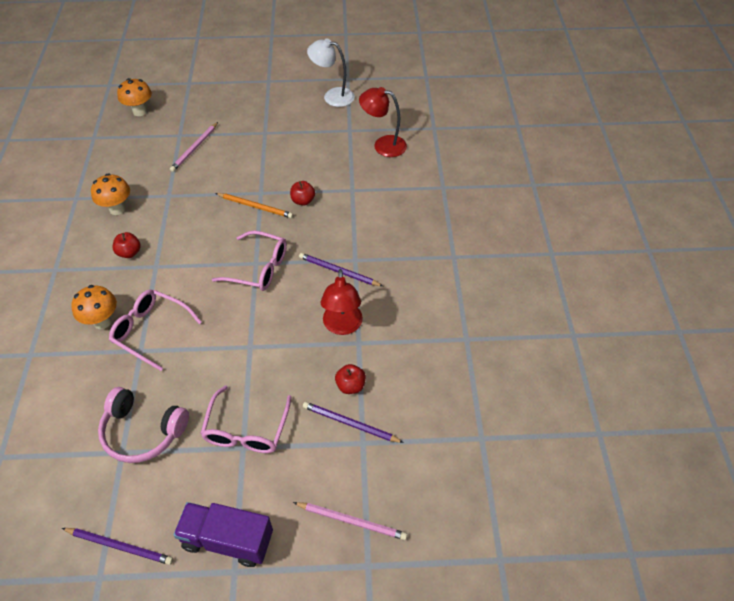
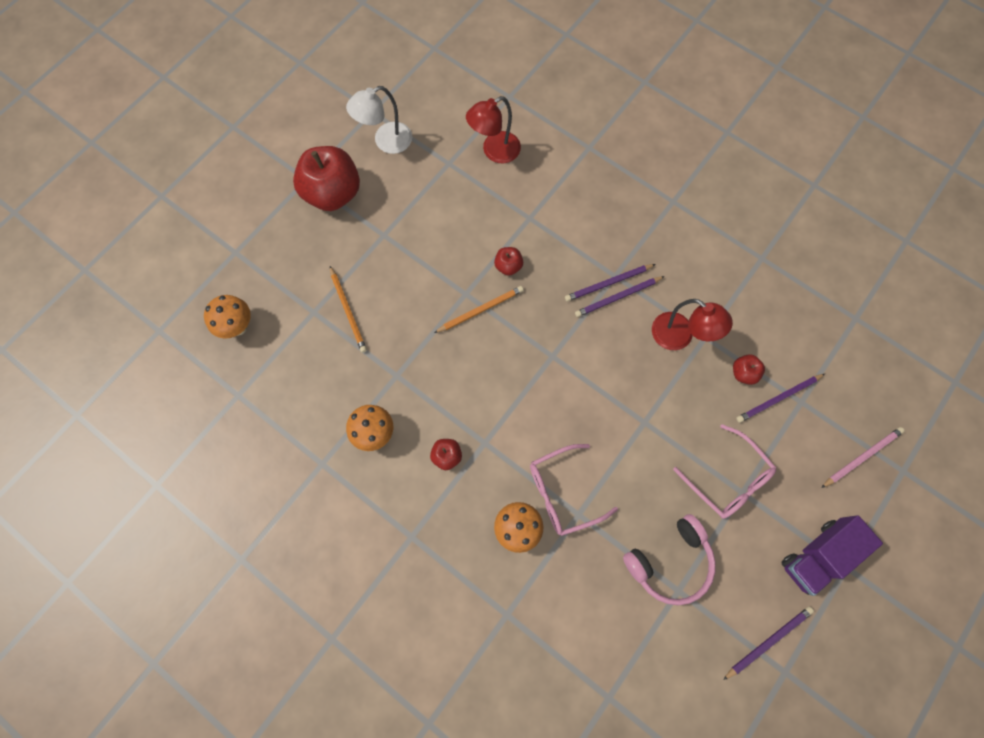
camera: 50 degrees left, 20 degrees up
pink pencil [170,122,218,172] -> orange pencil [330,266,367,353]
pink glasses [212,230,287,291] -> none
none -> red apple [293,146,360,211]
none -> purple pencil [565,264,655,302]

